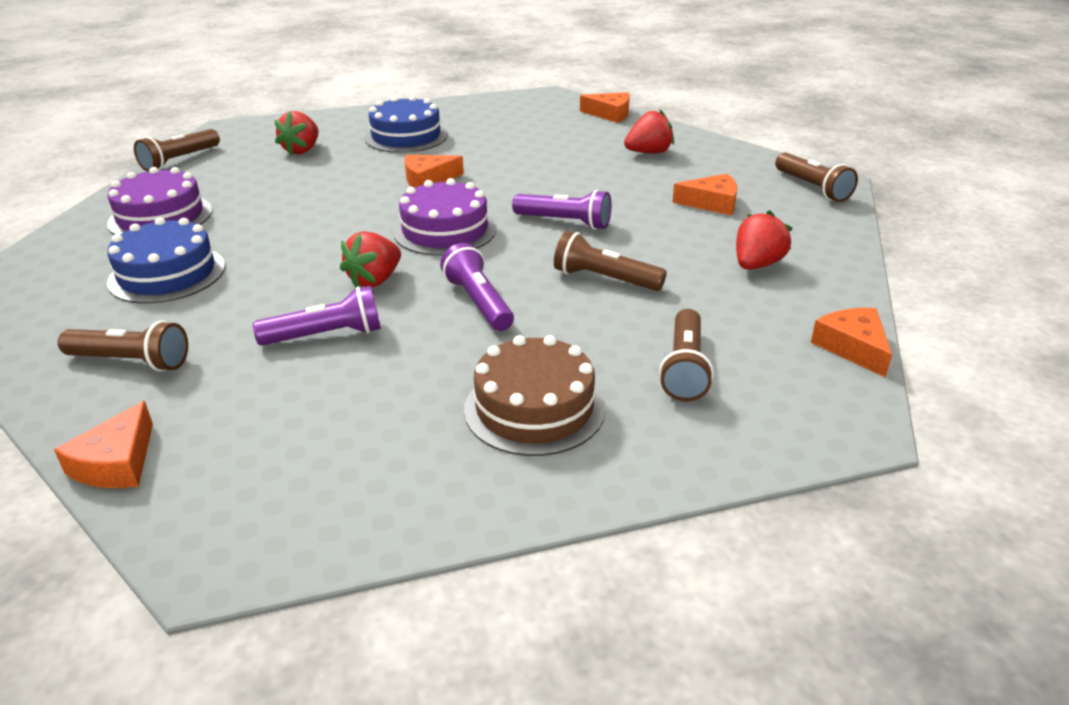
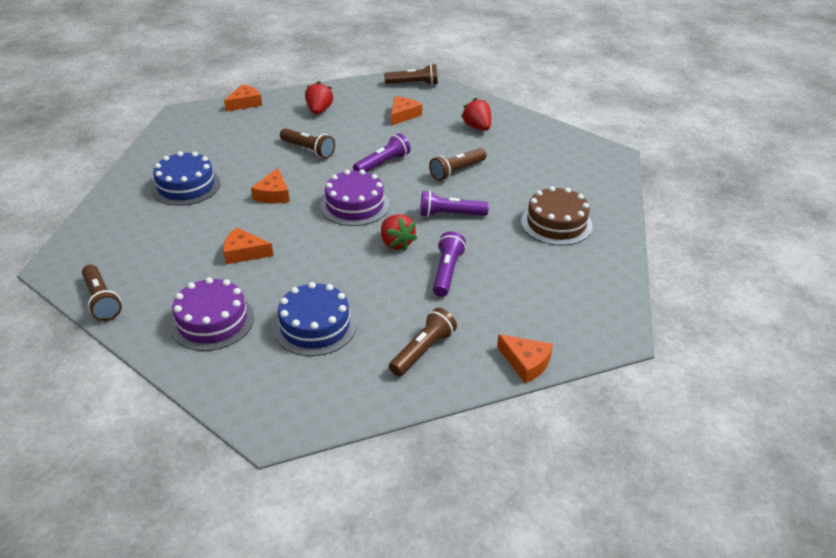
camera: 65 degrees left, 5 degrees up
red strawberry [274,111,319,156] -> none
brown flashlight [659,309,714,401] -> brown flashlight moved to [280,128,335,159]
orange cheese [811,308,892,378] -> orange cheese moved to [223,227,273,264]

